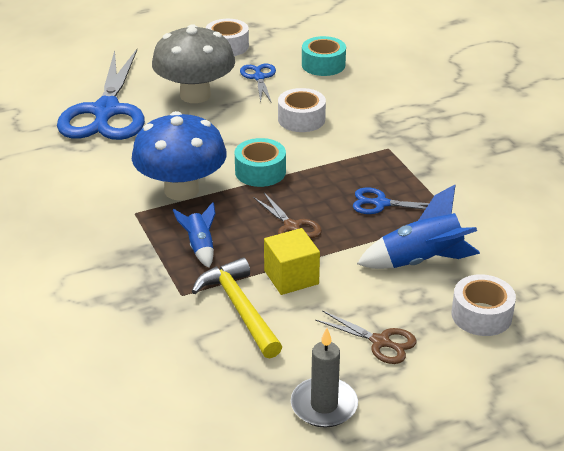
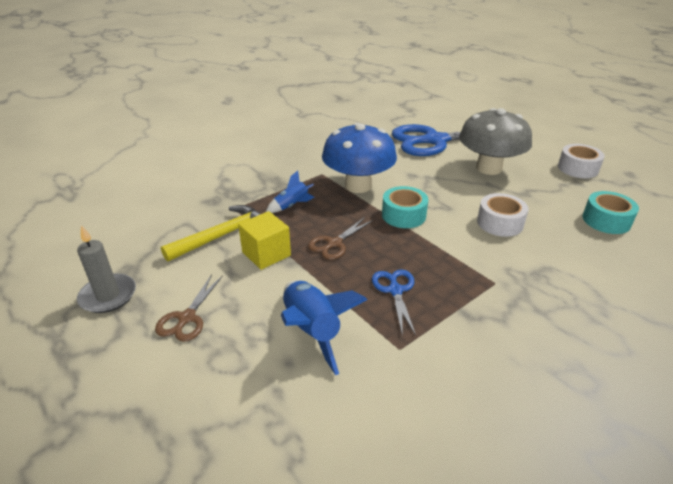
camera: 75 degrees right, 0 degrees up
blue scissors [240,63,276,103] -> none
white tape [451,274,516,336] -> none

